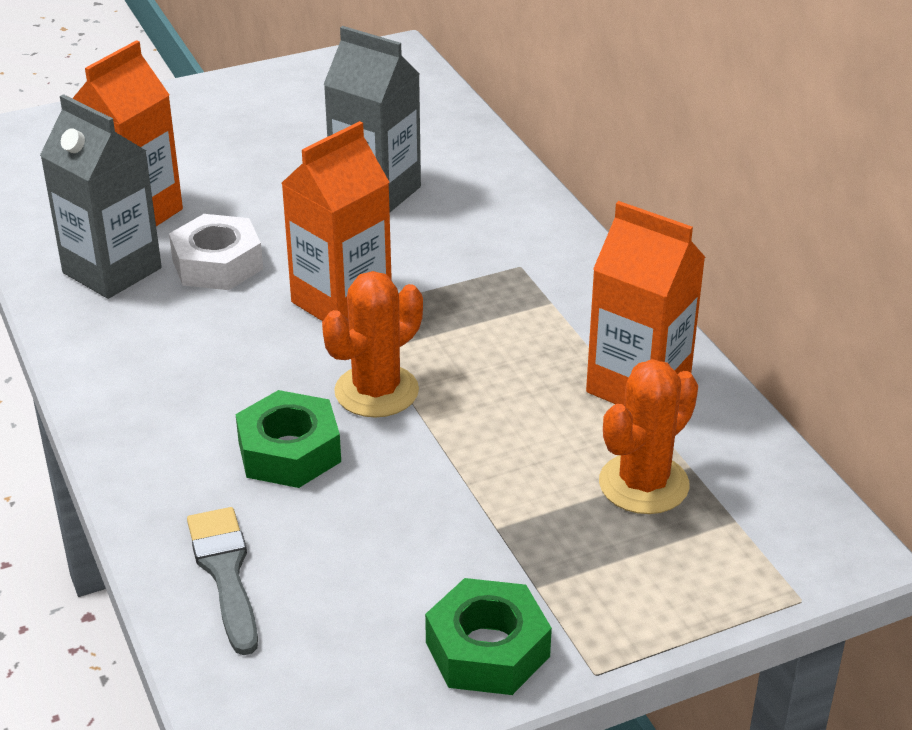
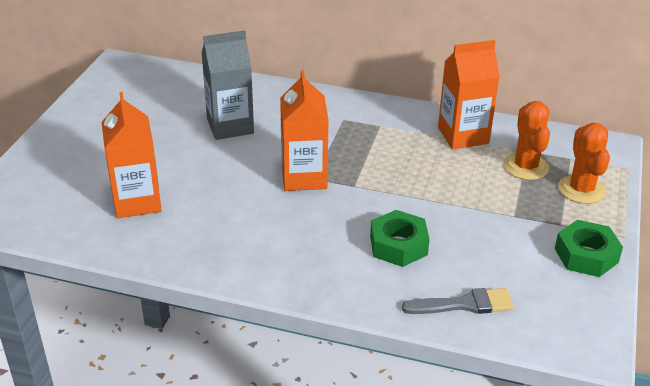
camera: 50 degrees left, 0 degrees up
grey carton [40,94,162,299] -> none
white nut [169,214,263,290] -> none
grey brush [187,507,258,655] -> grey brush turned 150 degrees clockwise [402,288,514,314]
orange cactus [322,271,423,418] -> orange cactus moved to [558,123,610,204]

